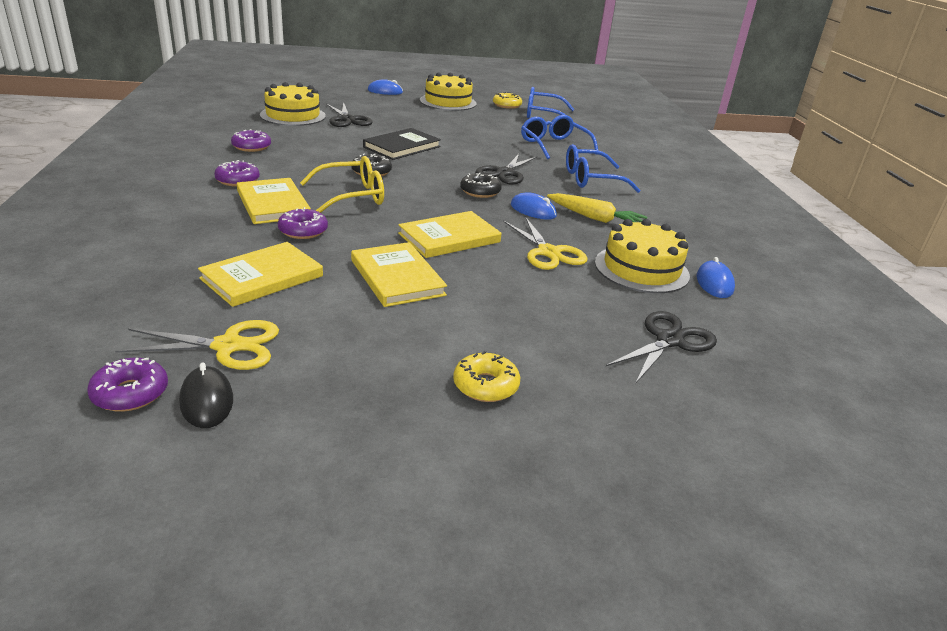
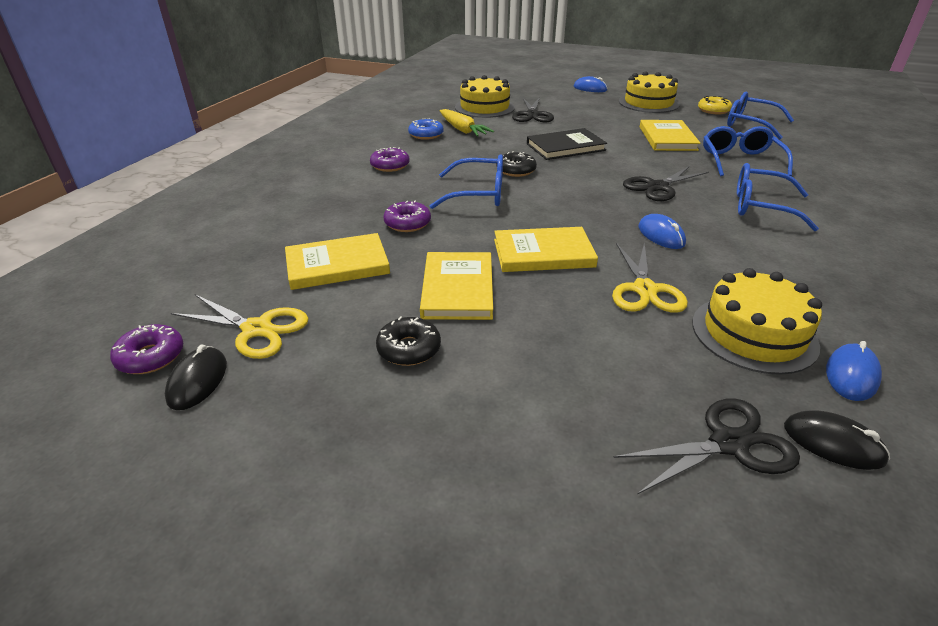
camera: 30 degrees right, 5 degrees up
purple donut [231,129,271,152] -> blue donut [408,118,444,140]
yellow book [237,178,311,224] -> yellow book moved to [640,120,700,151]
yellow glasses [300,156,384,213] -> blue glasses [430,154,503,209]
yellow donut [453,351,520,402] -> none
black donut [460,172,502,198] -> black donut moved to [376,316,441,366]
yellow carrot [547,193,648,223] -> yellow carrot moved to [440,109,494,137]
none -> black mouse [784,411,890,470]

